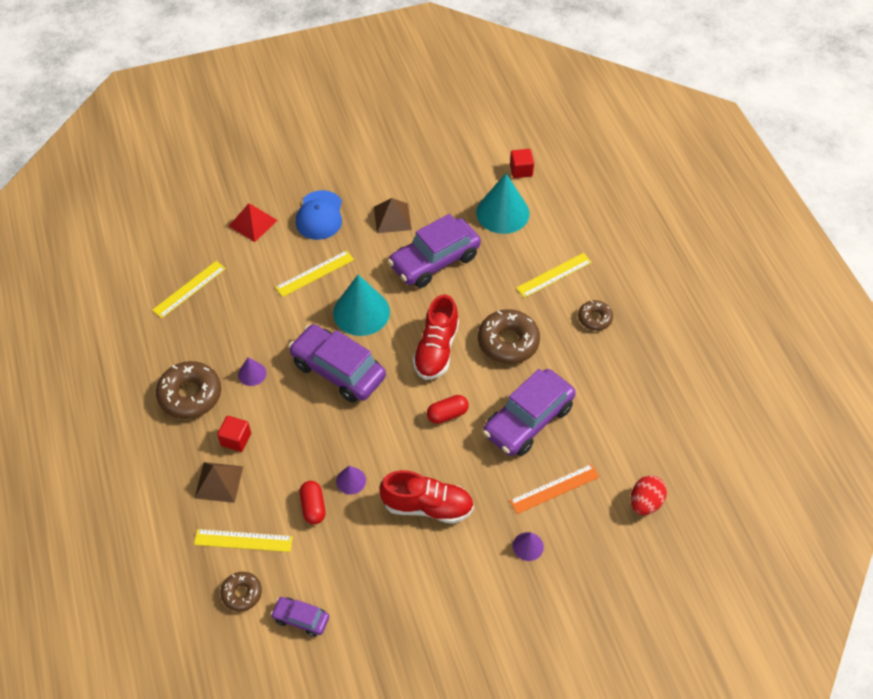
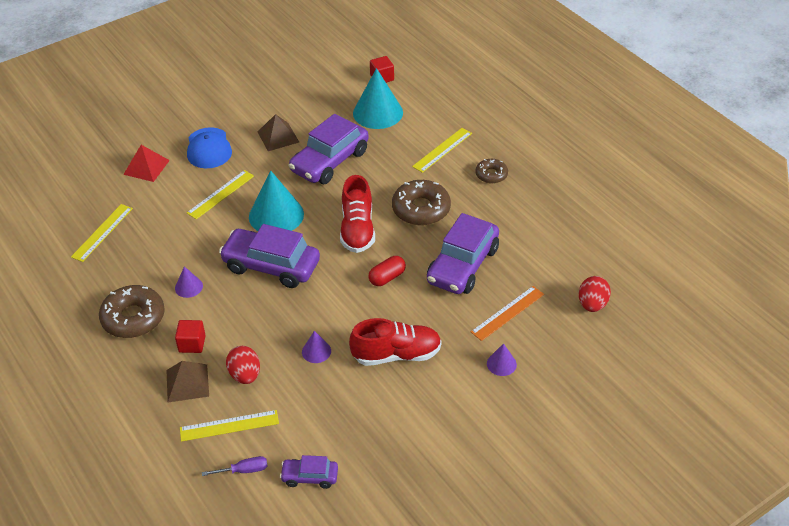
camera: 15 degrees left, 10 degrees down
brown donut [220,572,262,612] -> purple screwdriver [202,456,268,476]
red capsule [300,481,326,524] -> none
none -> red egg [226,346,260,384]

